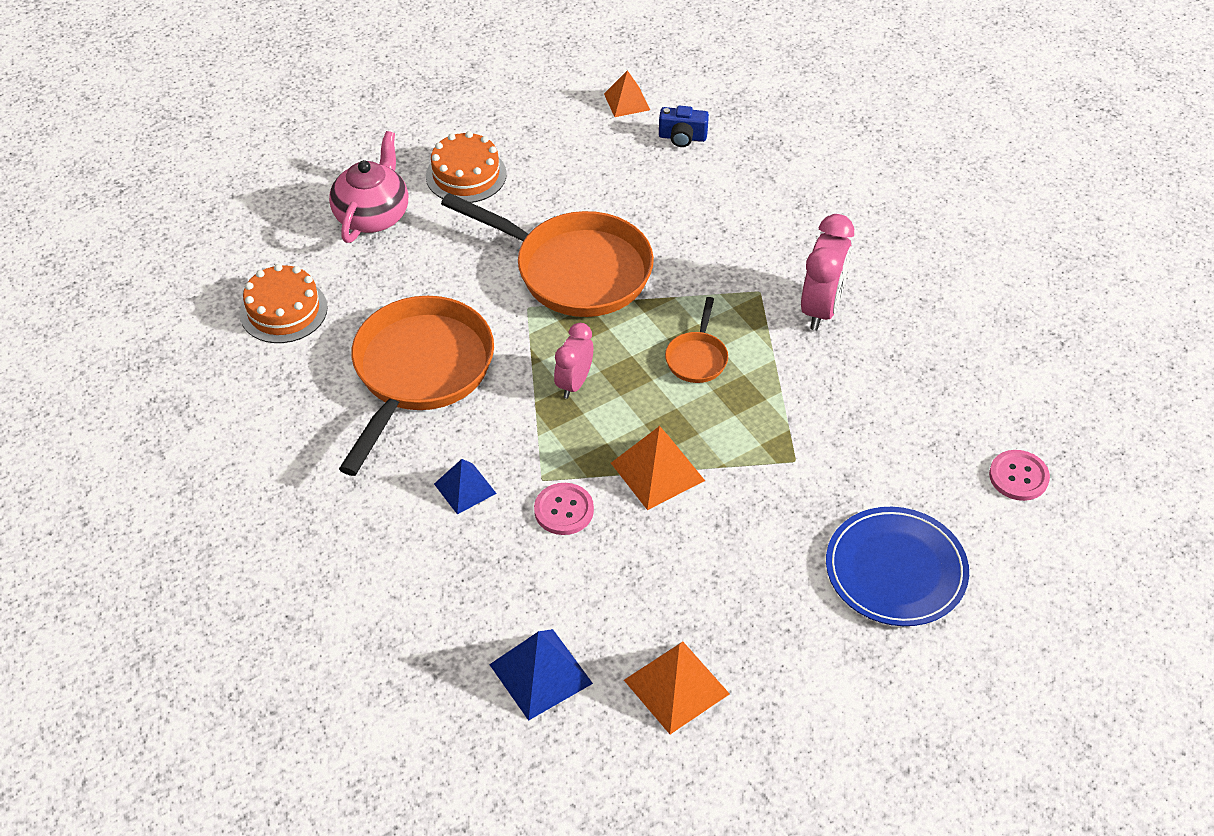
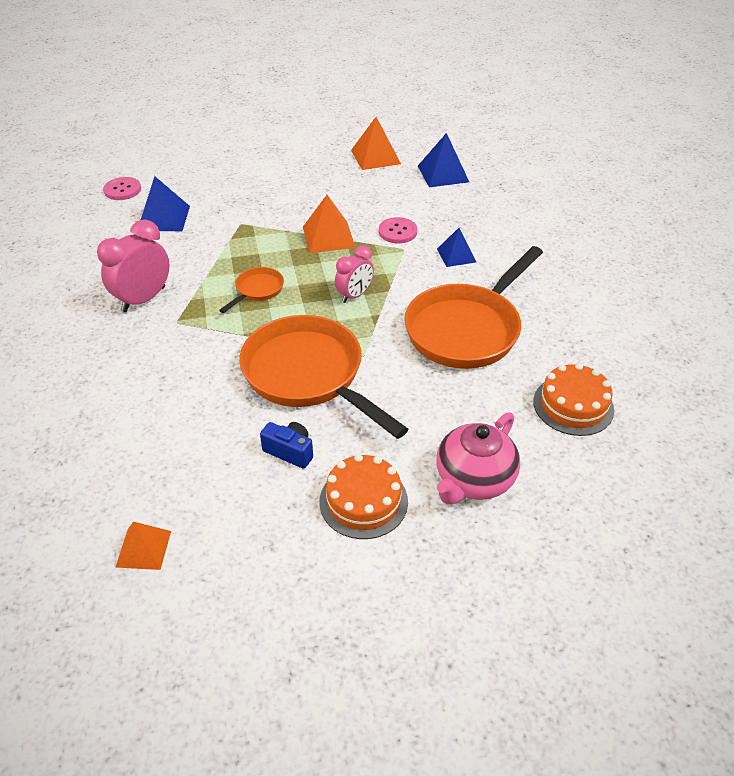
camera: 160 degrees left, 5 degrees down
blue camera [659,106,709,147] -> blue camera moved to [260,422,313,469]
blue plate [826,507,969,626] -> none
none -> blue pyramid [141,176,190,231]

